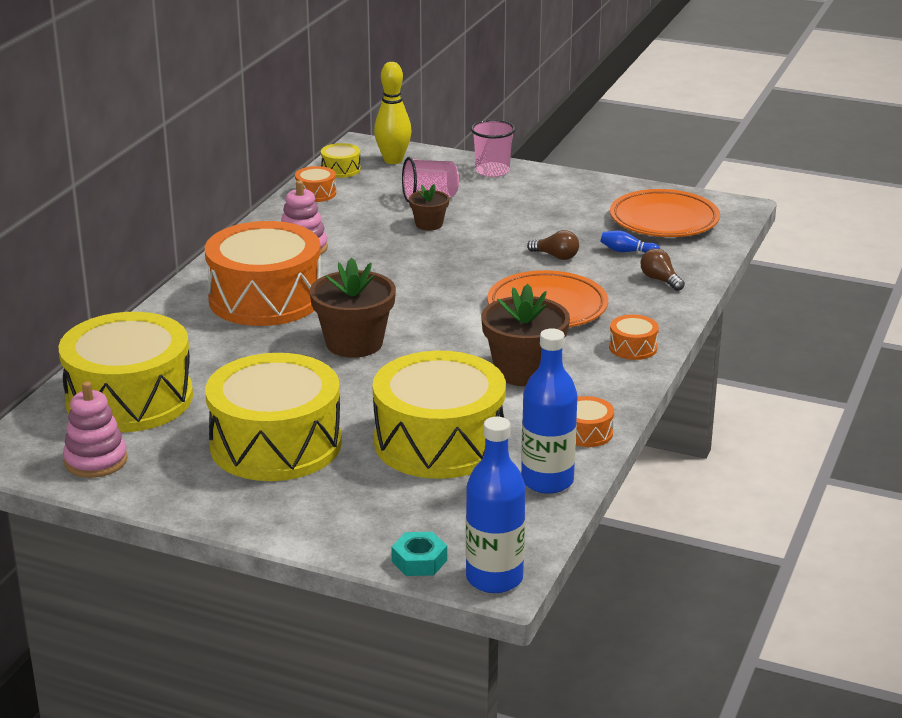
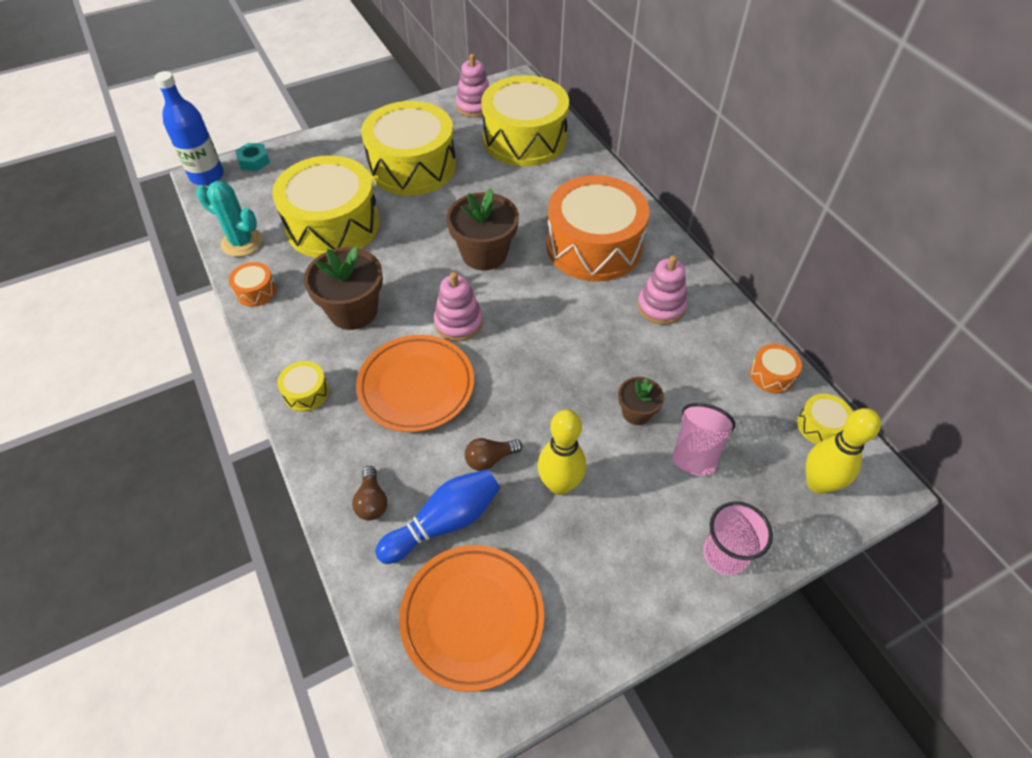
camera: 130 degrees right, 25 degrees up
blue bottle [521,328,578,494] -> turquoise cactus [196,181,262,257]
blue bowling pin [601,230,660,253] -> blue bowling pin [375,469,500,564], size x1.93
orange drum [609,314,659,360] -> yellow drum [277,361,329,412]
brown light bulb [640,249,685,291] -> brown light bulb turned 75 degrees clockwise [352,466,387,520]
none -> pink stacking toy [434,272,483,342]
none -> yellow bowling pin [537,409,586,495]

